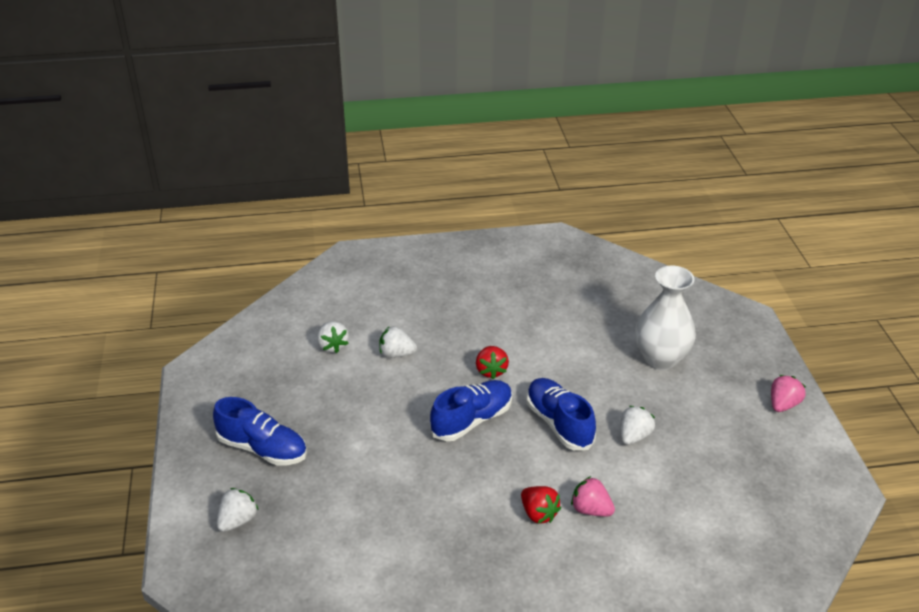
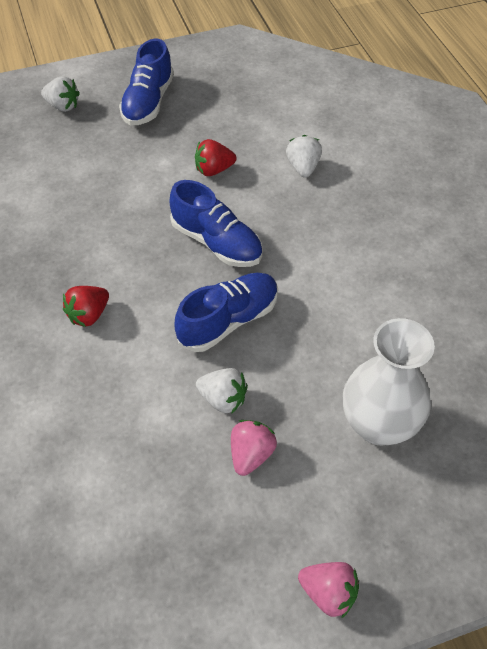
camera: 80 degrees right, 15 degrees up
white strawberry [317,321,349,353] -> none
red strawberry [476,346,509,379] -> red strawberry moved to [195,139,236,176]
pink strawberry [571,476,615,516] -> pink strawberry moved to [231,420,277,476]

